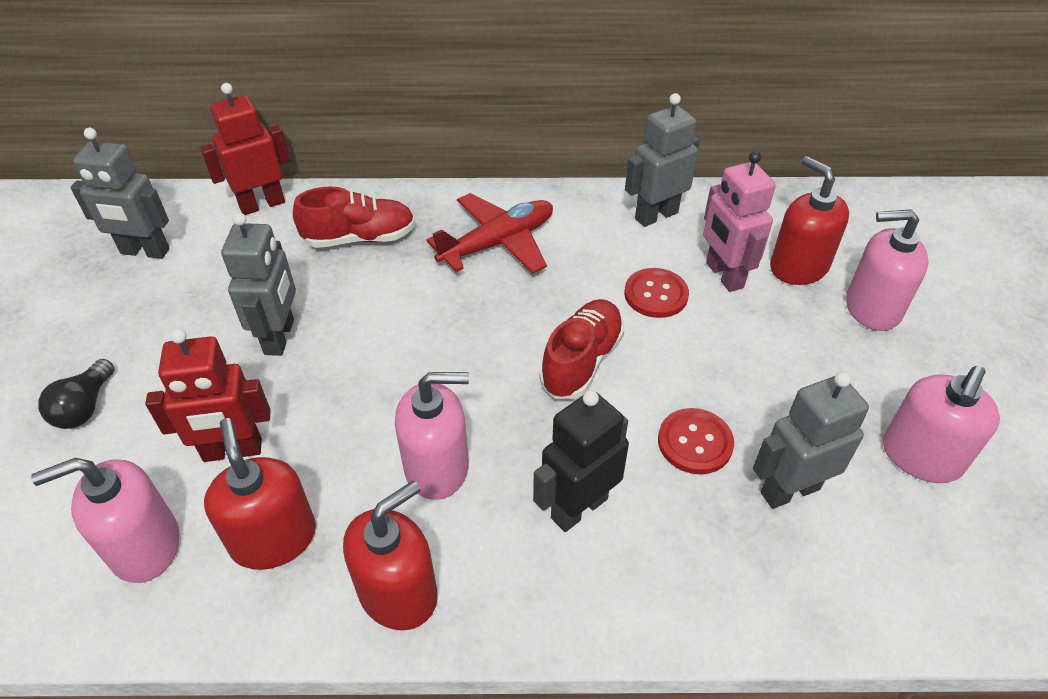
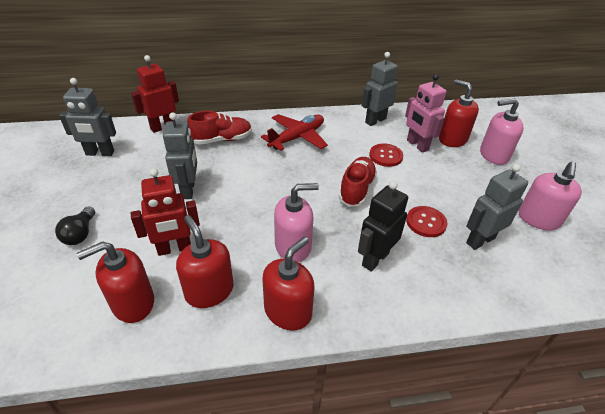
camera: 10 degrees left, 5 degrees down
pink soap dispenser [31,458,179,583] -> red soap dispenser [77,241,154,323]

